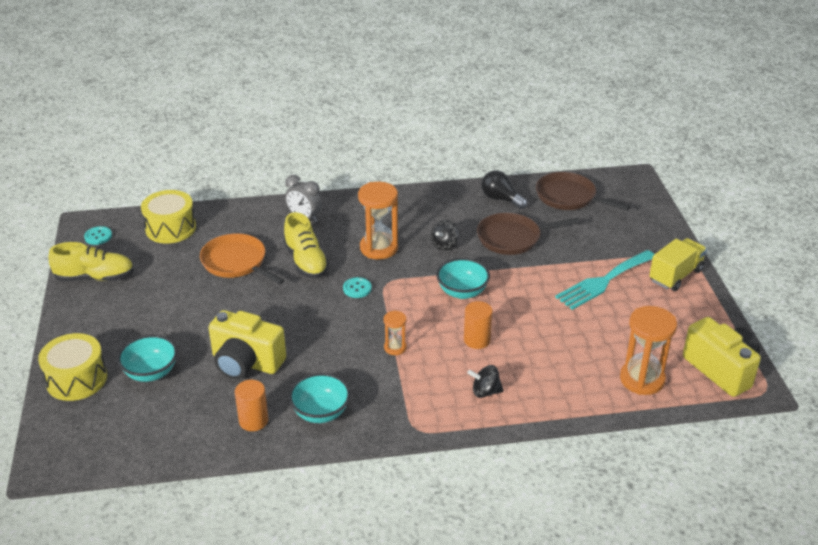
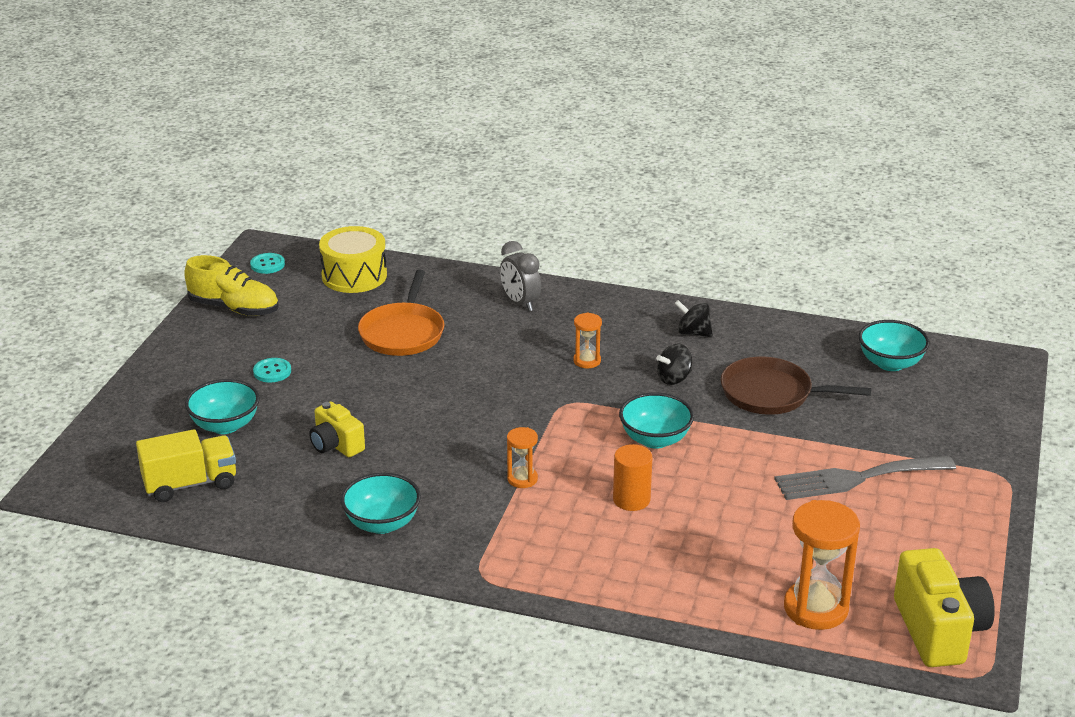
camera: 25 degrees right, 5 degrees down
yellow drum [38,333,107,401] -> none
orange pan [200,234,285,285] -> orange pan turned 150 degrees counterclockwise [358,270,444,356]
yellow camera [208,310,286,379] -> yellow camera [309,402,365,457], size x0.60
orange cylinder [235,380,269,431] -> none
yellow shoe [283,212,329,278] -> none
turquoise button [343,277,372,298] -> turquoise button moved to [253,358,291,382]
orange hourglass [358,182,398,259] -> orange hourglass [573,313,602,368], size x0.52
black spinning top [467,365,504,398] -> black spinning top moved to [674,300,713,337]
black light bulb [481,170,527,209] -> none
brown pan [536,172,630,211] -> turquoise bowl [858,320,930,371]
turquoise fork [555,250,654,310] -> grey fork [774,456,956,500]
yellow truck [649,238,707,291] -> yellow truck moved to [136,429,236,502]

